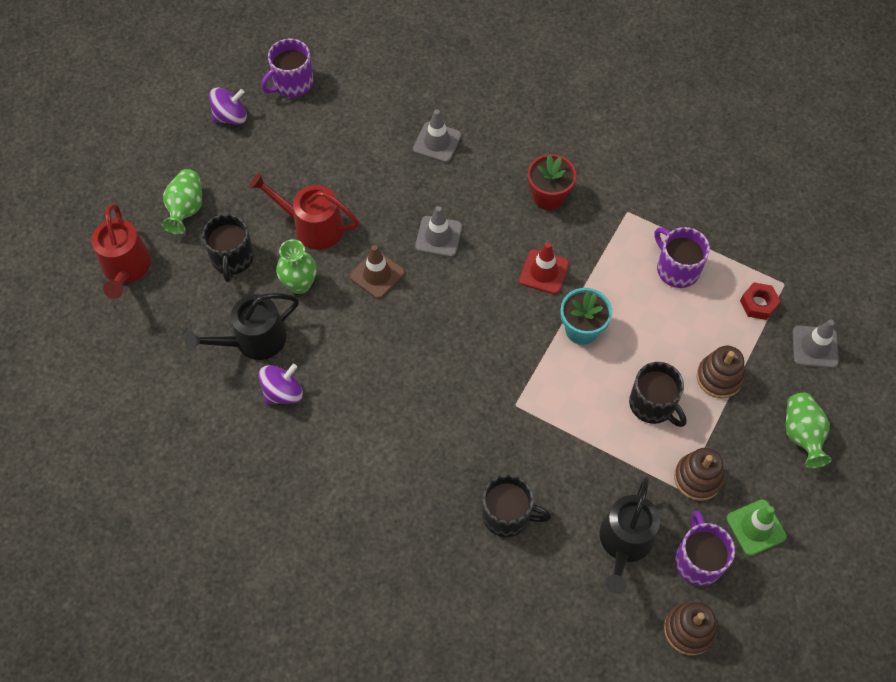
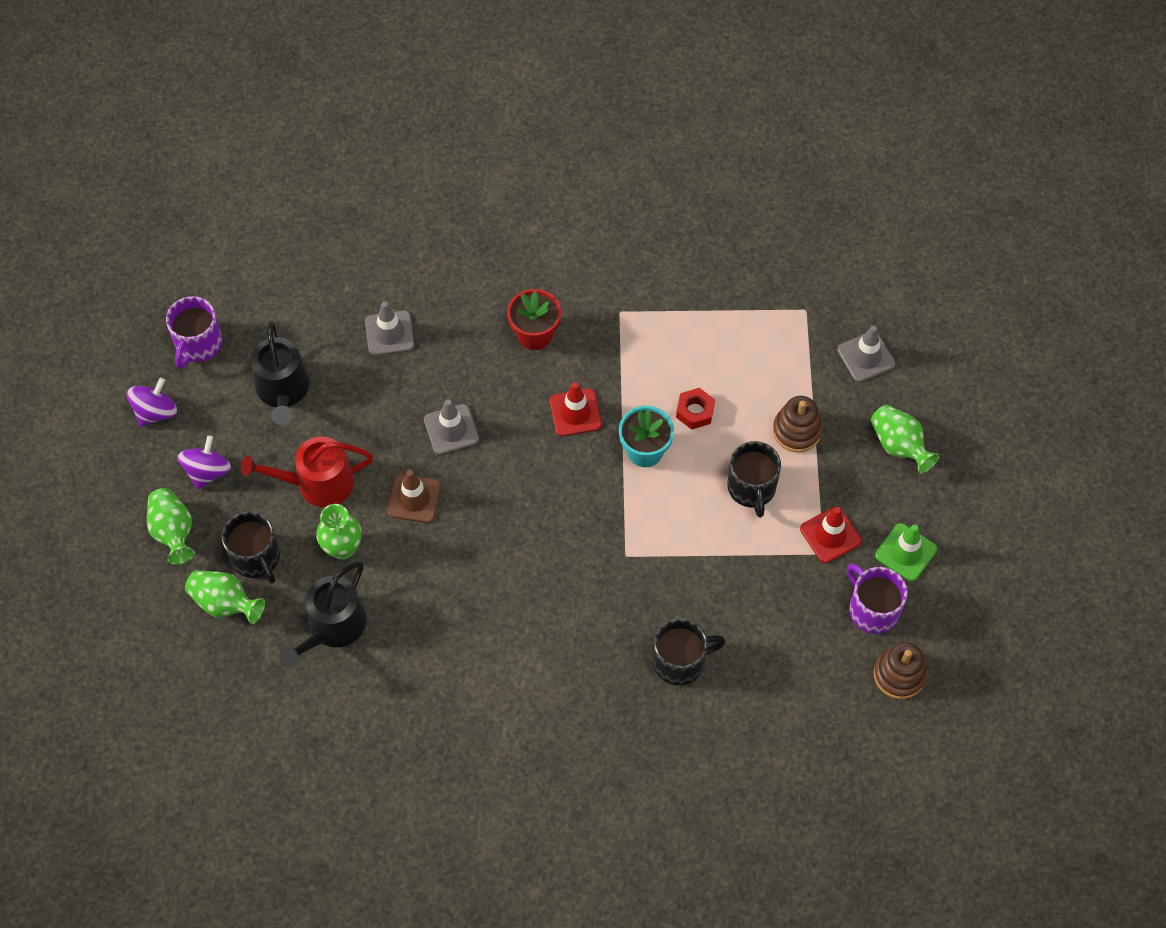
camera: 30 degrees left, 0 degrees up
red watering can [91,204,151,299] -> none
purple spinning top [258,364,303,404] -> purple spinning top moved to [177,435,231,490]
black watering can [600,476,660,594] -> black watering can moved to [251,320,309,425]
black mug [629,362,687,427] -> black mug turned 60 degrees clockwise [727,441,781,518]
purple mug [654,227,710,288] -> none
brown stacking toy [674,448,724,501] -> red traffic cone [800,507,862,563]
red nut [740,282,781,320] -> red nut moved to [676,388,715,430]
none -> green vase [185,570,265,624]

